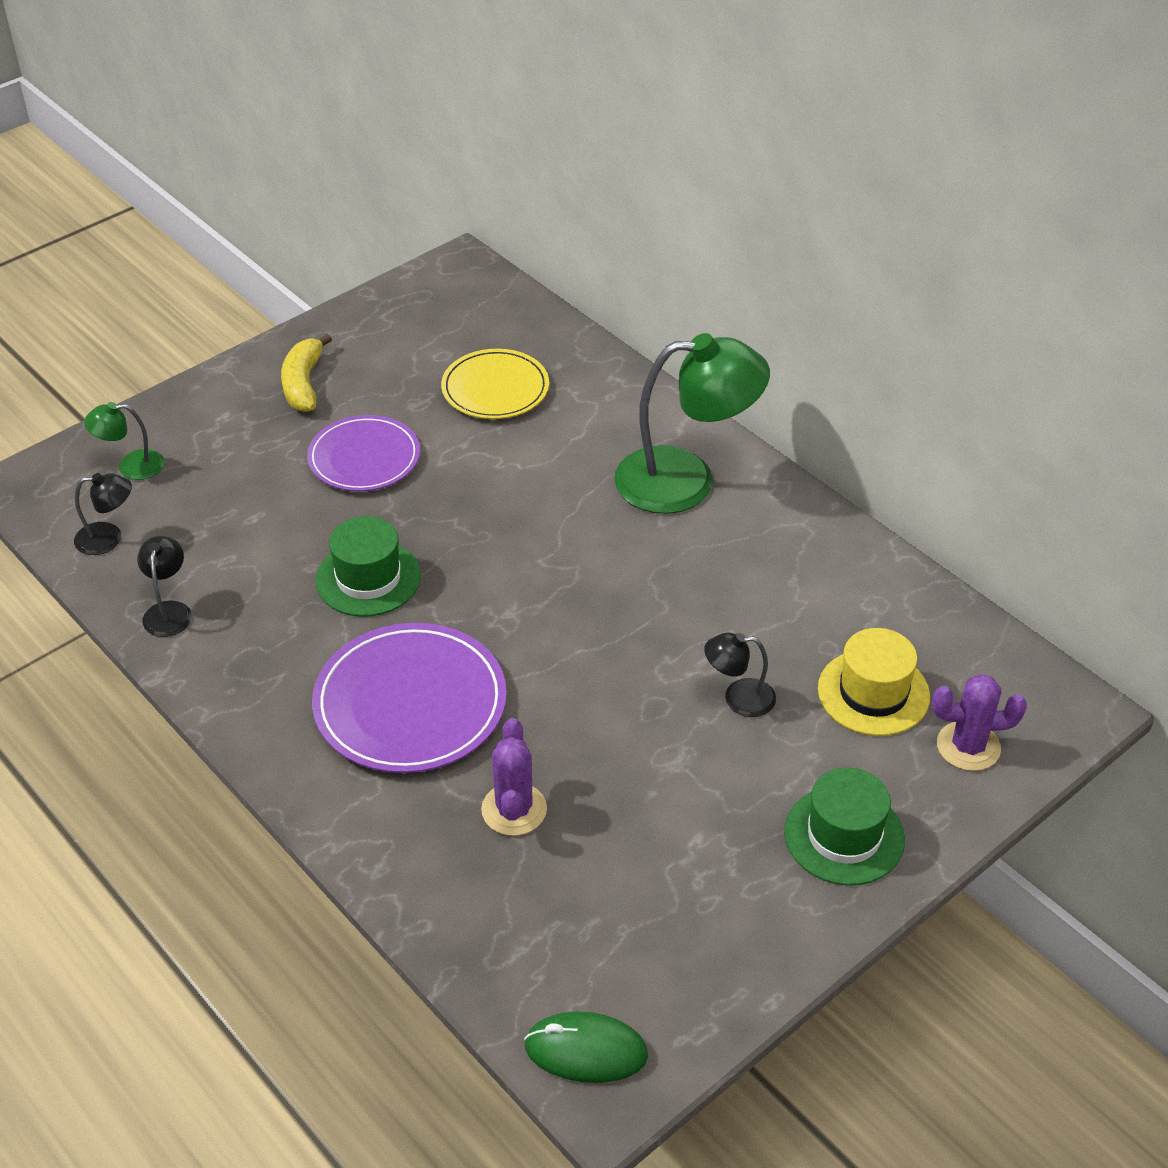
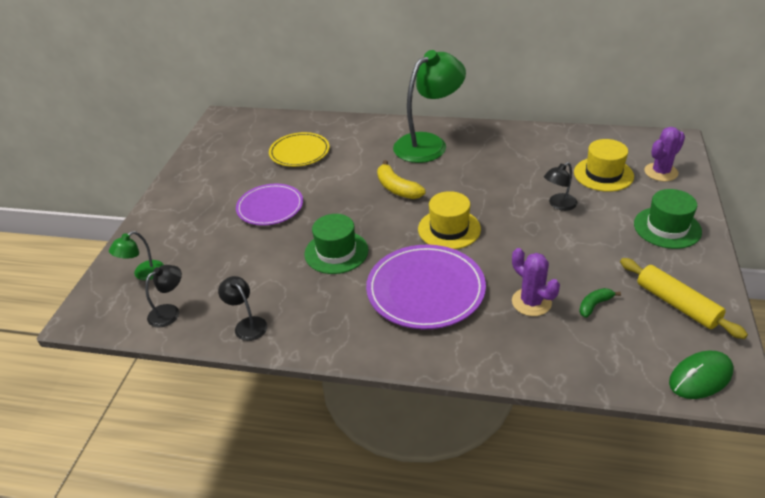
camera: 35 degrees left, 5 degrees down
yellow banana [281,334,332,412] -> yellow banana moved to [377,160,426,199]
none -> yellow hat [418,191,481,249]
none -> green banana [579,288,621,318]
none -> yellow rolling pin [620,258,748,339]

